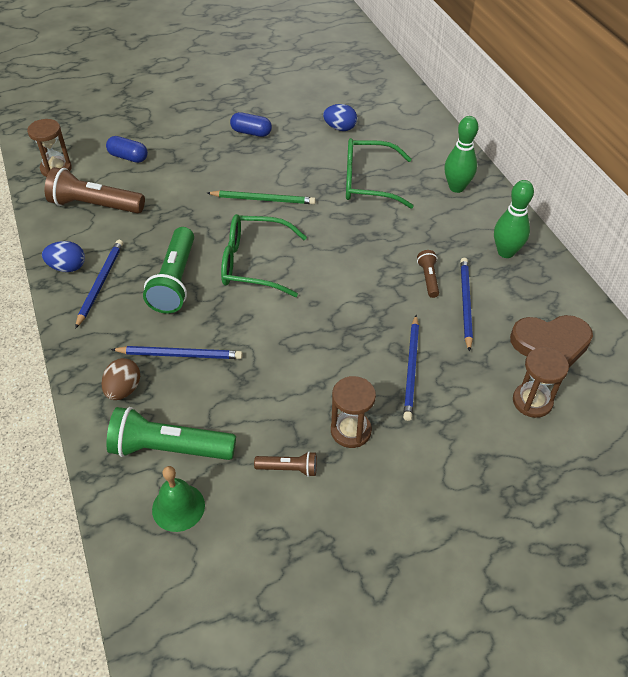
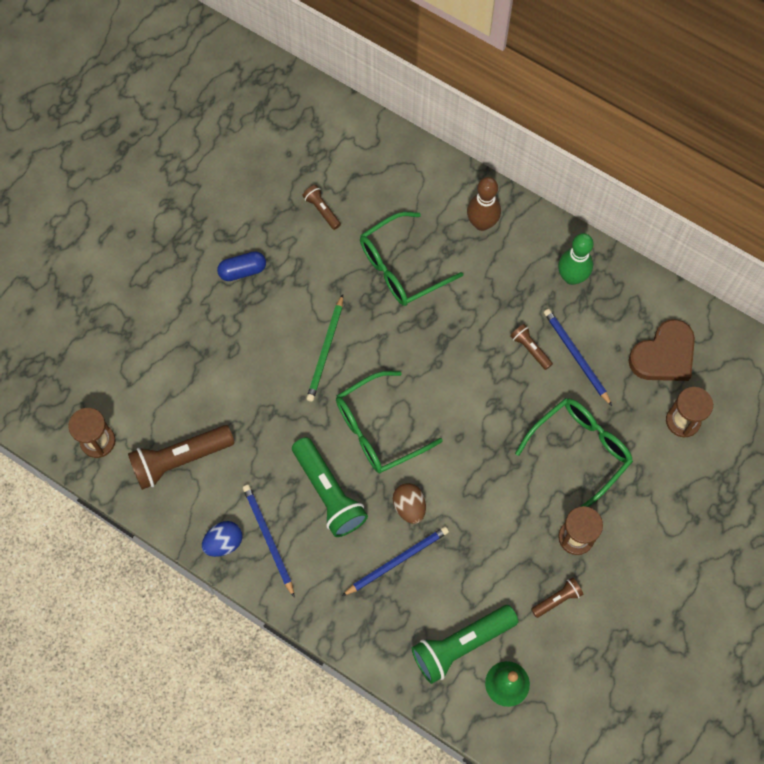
camera: 35 degrees left, 20 degrees up
brown egg [101,358,140,400] -> brown egg moved to [393,483,426,524]
blue capsule [106,136,148,163] -> none
green pencil [207,190,316,204] -> green pencil turned 135 degrees clockwise [306,294,343,402]
blue egg [323,104,357,131] -> brown flashlight [302,185,341,230]
blue pencil [403,315,419,421] -> green glasses [515,398,633,507]
green bowling pin [444,116,478,193] -> brown bowling pin [467,177,501,231]

